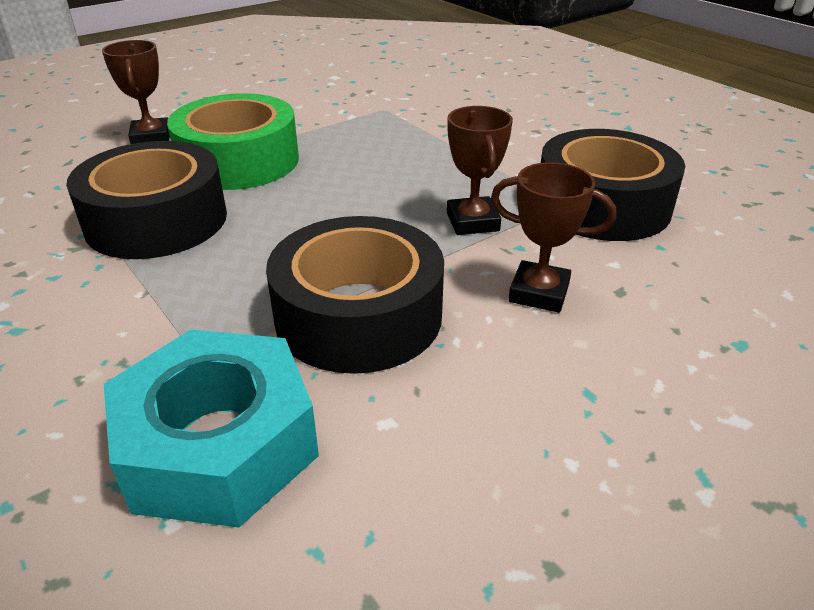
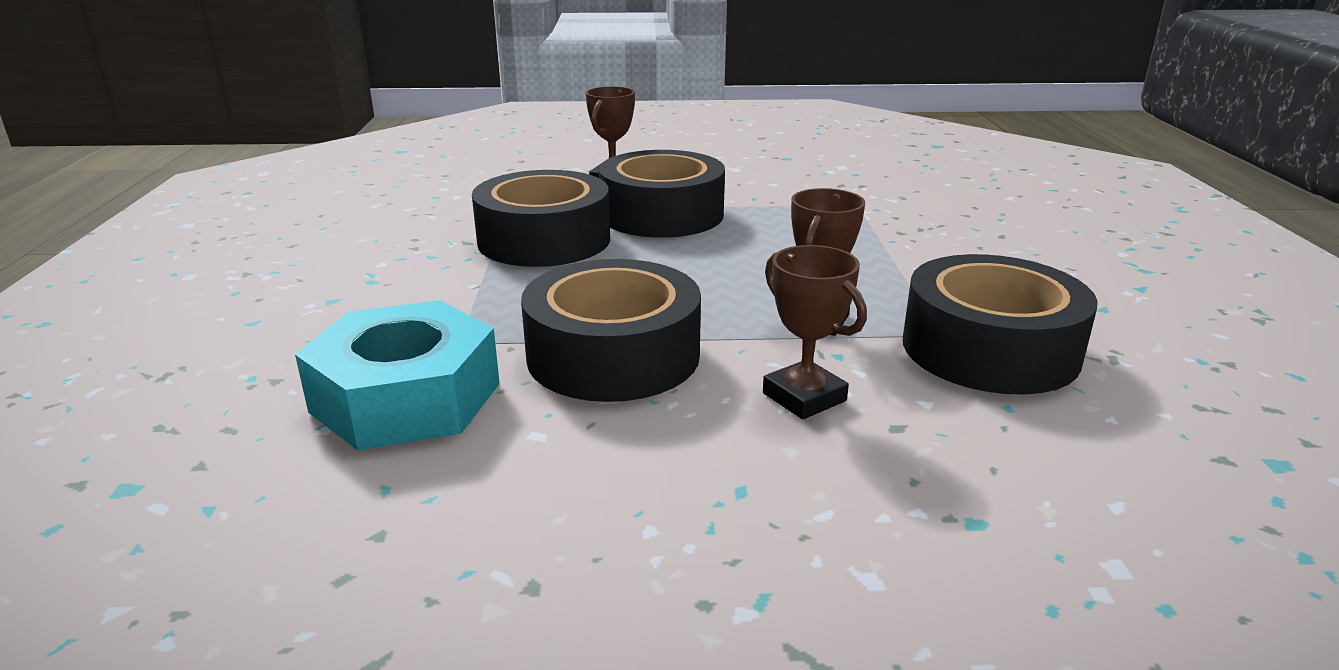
camera: 35 degrees right, 10 degrees down
green tape [167,93,299,190] -> black tape [599,150,725,238]

